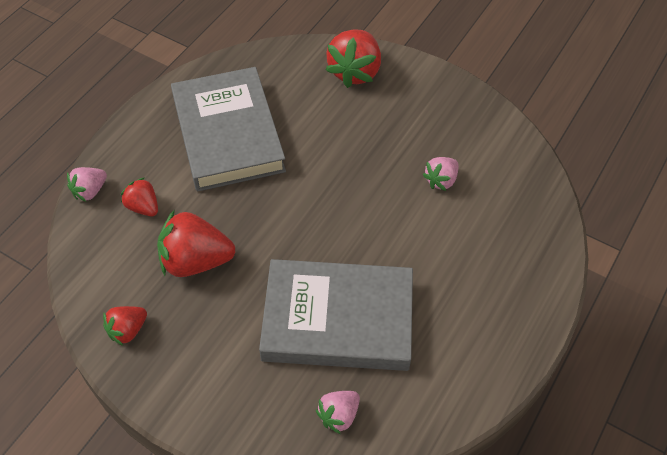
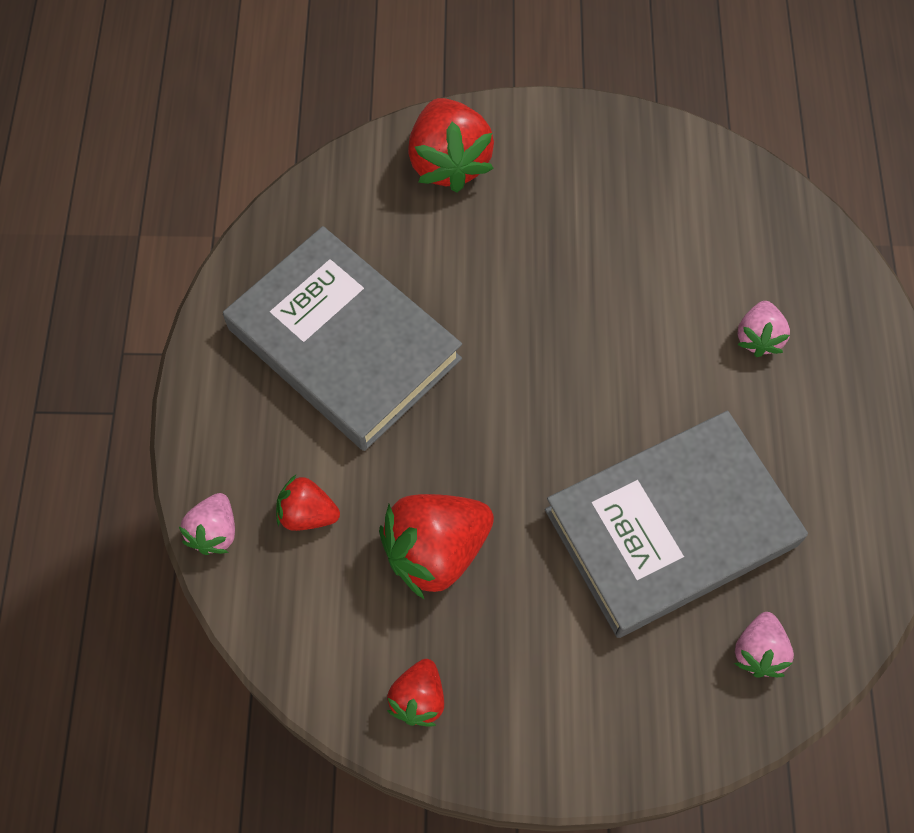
camera: 30 degrees left, 10 degrees up
pink strawberry [422,157,459,191] -> pink strawberry moved to [737,301,790,357]

